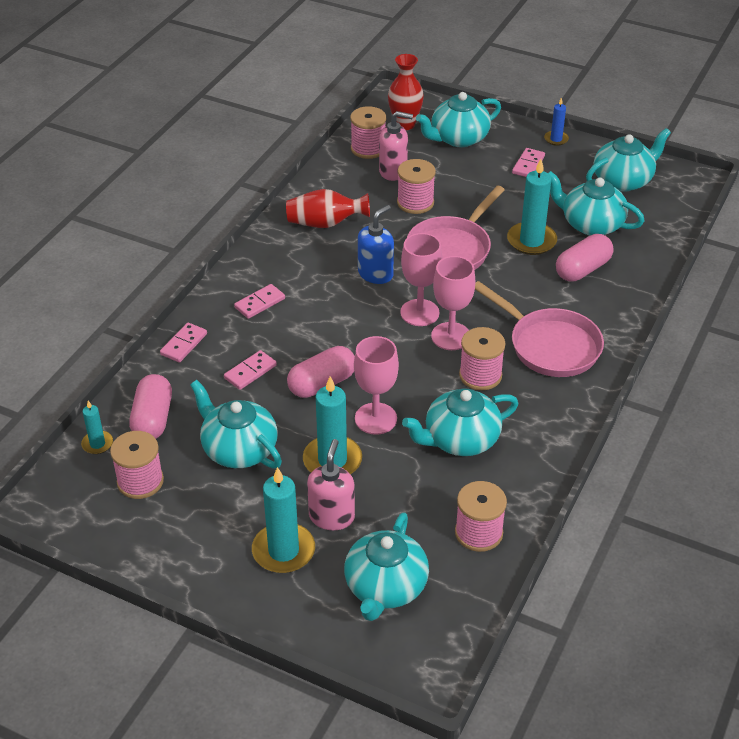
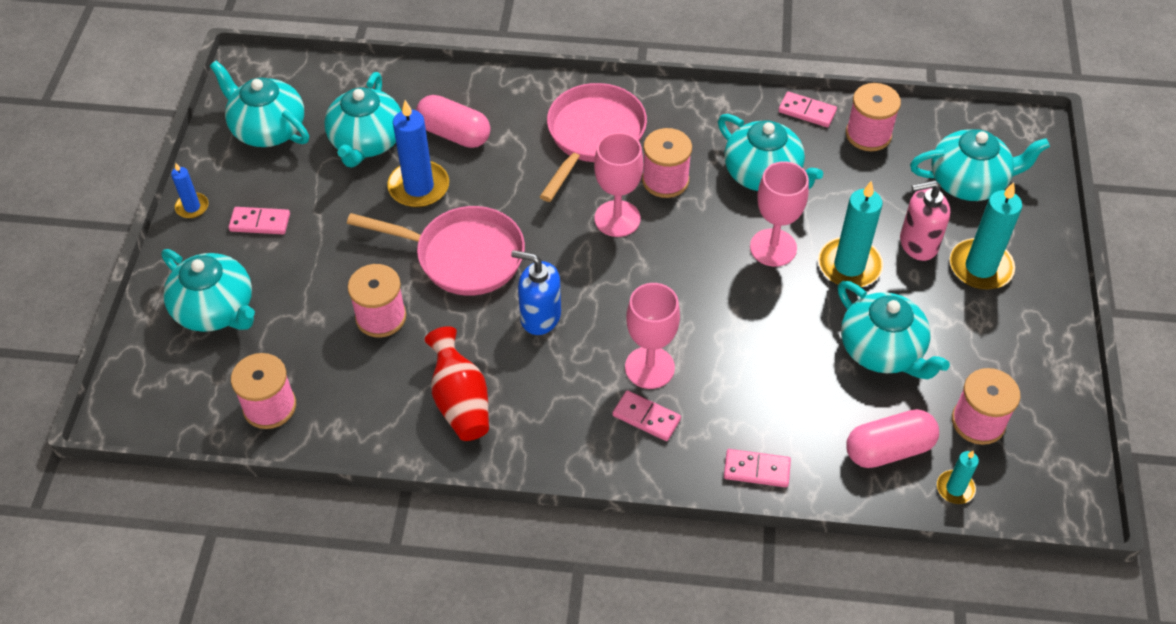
camera: 110 degrees left, 10 degrees up
turquoise teapot [190,380,282,469] -> turquoise teapot turned 60 degrees counterclockwise [838,281,950,379]
pink domino [224,350,277,390] -> pink domino moved to [778,92,837,127]
pink capsule [287,346,355,398] -> none
pink soap dispenser [379,111,413,181] -> none
red vase [388,54,424,130] -> none
pink goblet [400,233,443,326] -> pink goblet moved to [625,283,680,389]
turquoise candle [507,159,557,255] -> blue candle [387,100,449,208]

